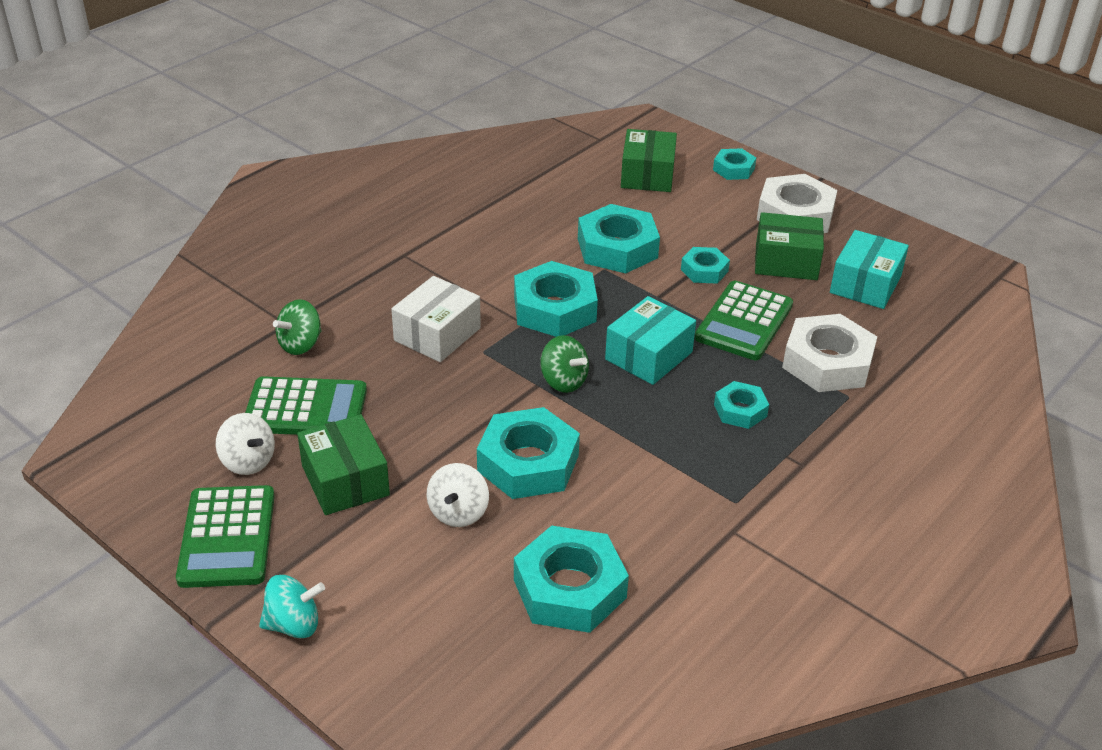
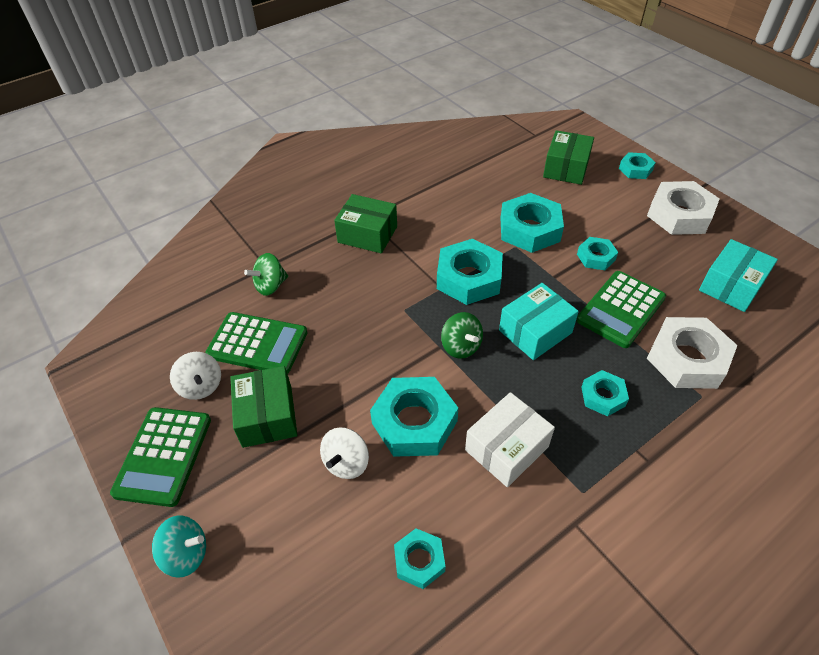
camera: 15 degrees right, 10 degrees up
white box [391,276,481,362] -> white box moved to [465,392,555,487]
turquoise nut [514,525,629,633] -> turquoise nut [394,529,446,589], size x0.55
green box [755,212,824,280] -> green box moved to [334,194,397,253]

